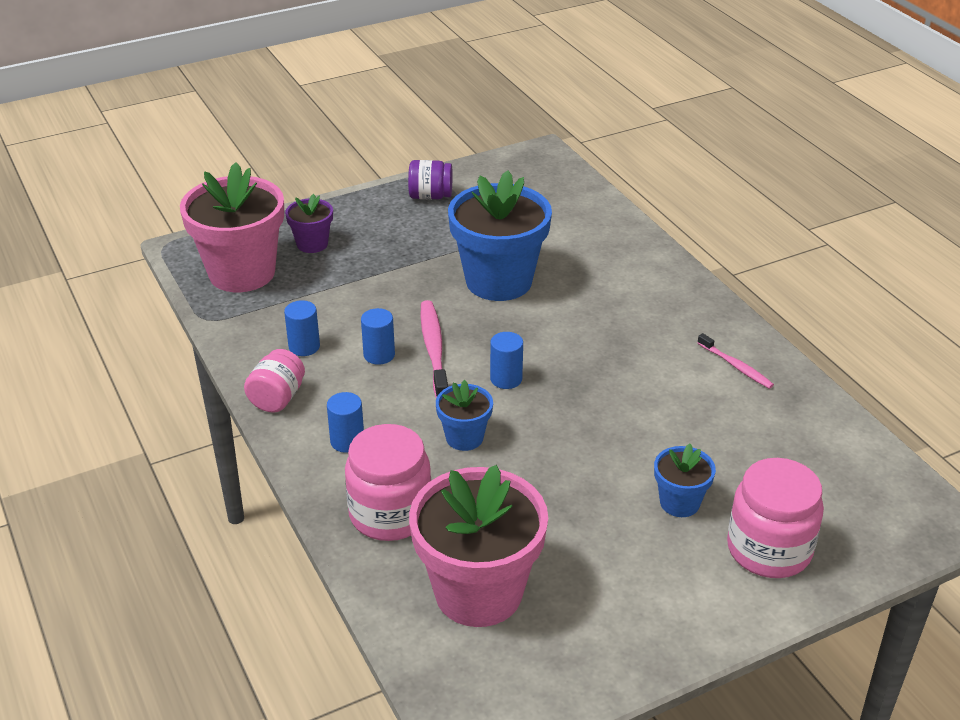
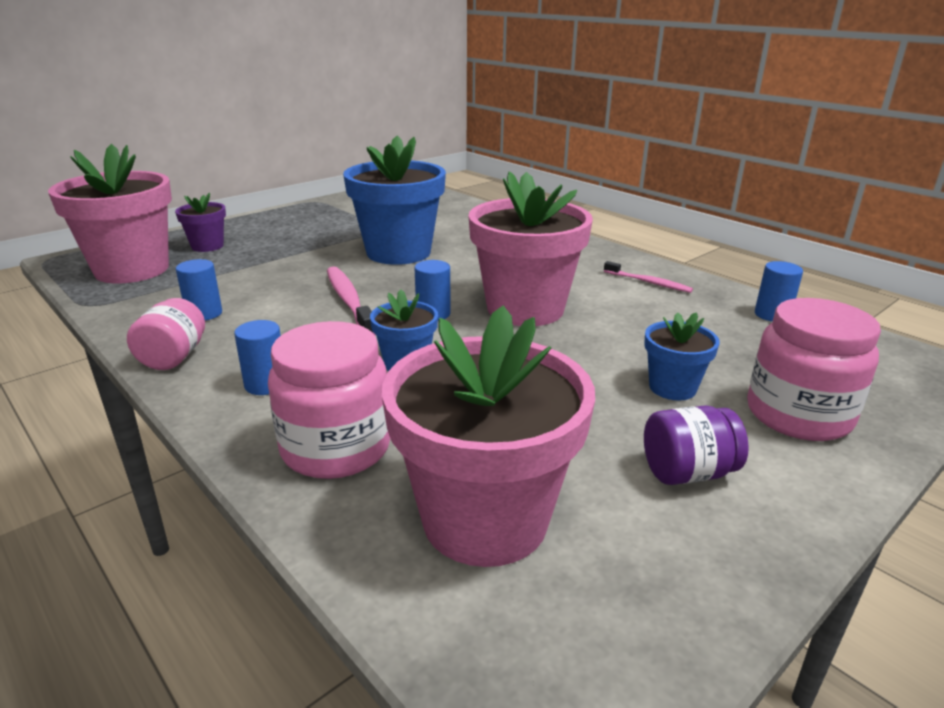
camera: 15 degrees left, 10 degrees down
blue cylinder [361,308,395,365] -> blue cylinder moved to [755,261,803,322]
purple jar [408,160,452,200] -> purple jar moved to [644,405,749,485]
none -> pink flower pot [469,171,593,326]

